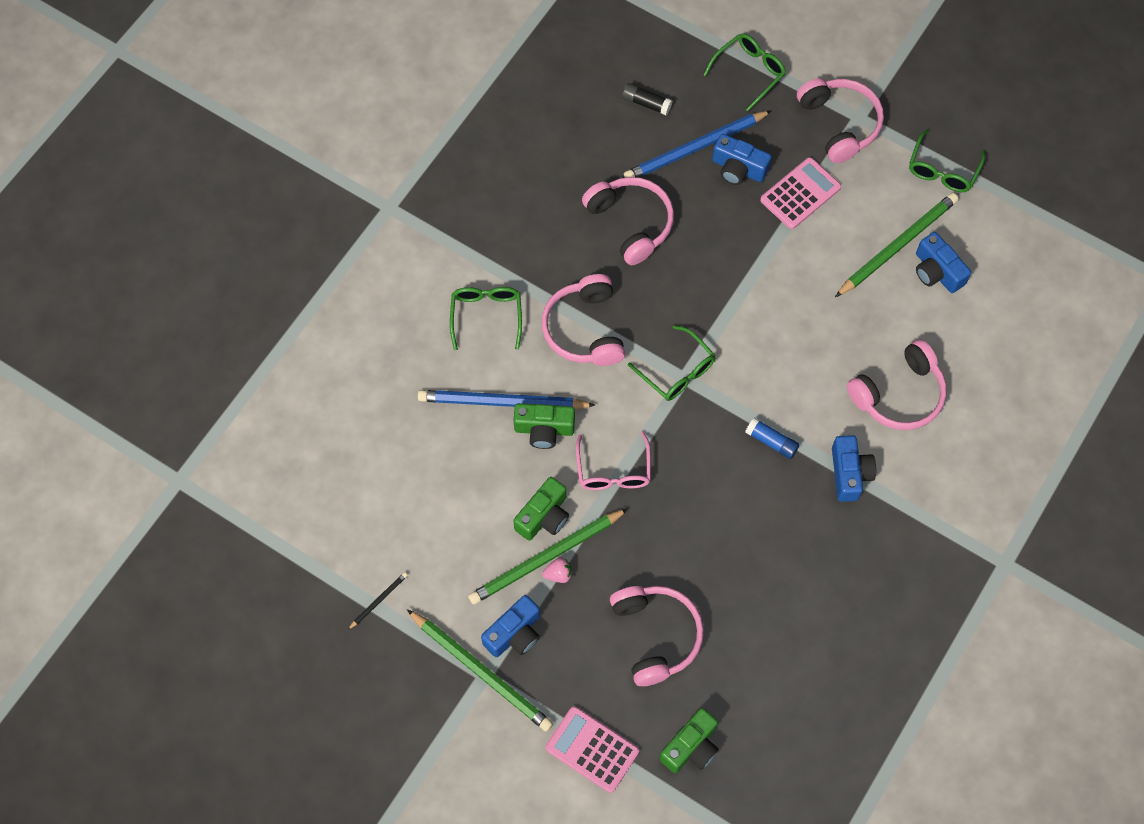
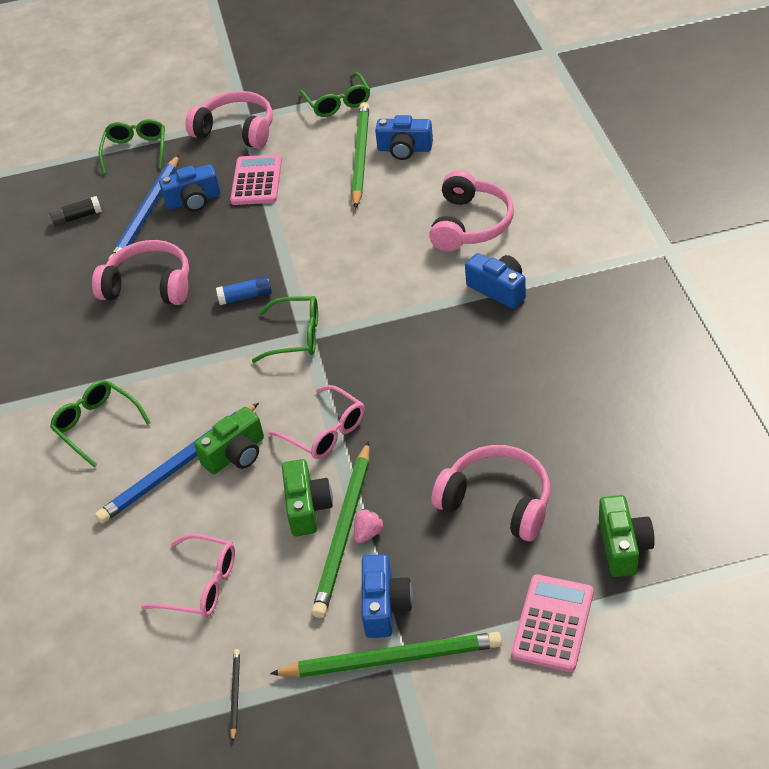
camera: 40 degrees left, 20 degrees down
pink headphones [541,274,625,366] -> none
pink calculator [545,706,639,793] -> pink calculator turned 120 degrees clockwise [511,574,594,672]
blue glue stick [745,417,799,459] -> blue glue stick moved to [216,276,272,305]
none -> pink glasses [141,534,235,617]

